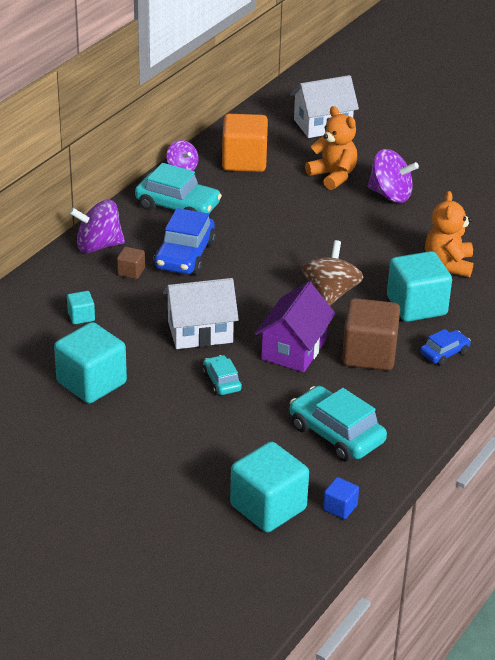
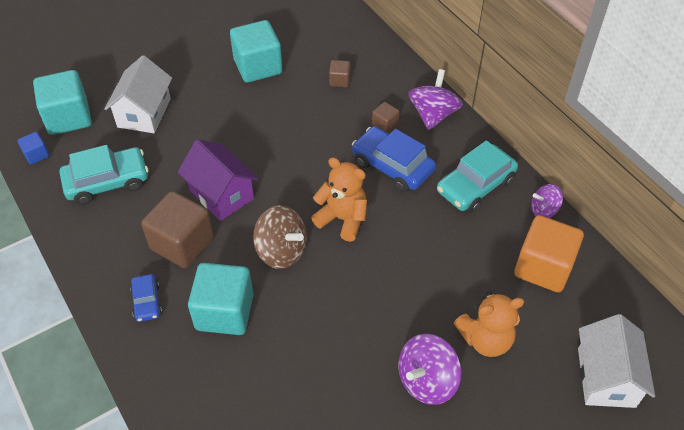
camera: 115 degrees right, 15 degrees up
turquoise cube [67,291,95,324] -> brown cube [329,60,350,87]
white house [163,278,239,349] -> white house moved to [104,55,172,133]
turquoise car [203,355,242,395] -> none
orange teddy bear [425,191,473,277] -> orange teddy bear moved to [311,157,367,242]

